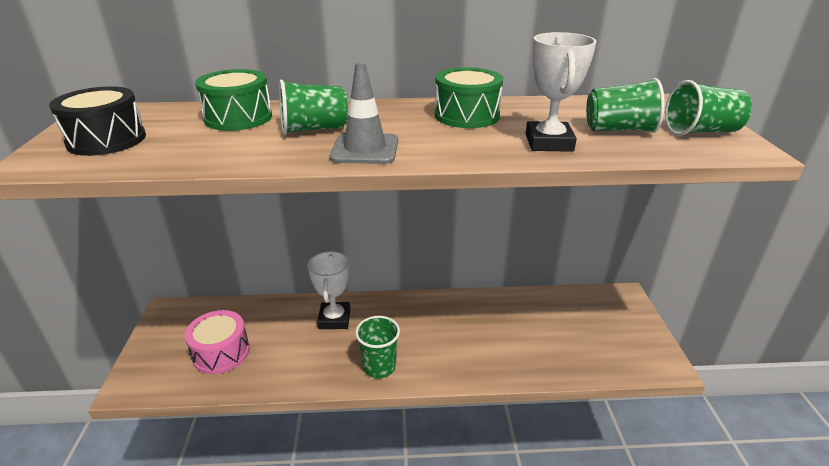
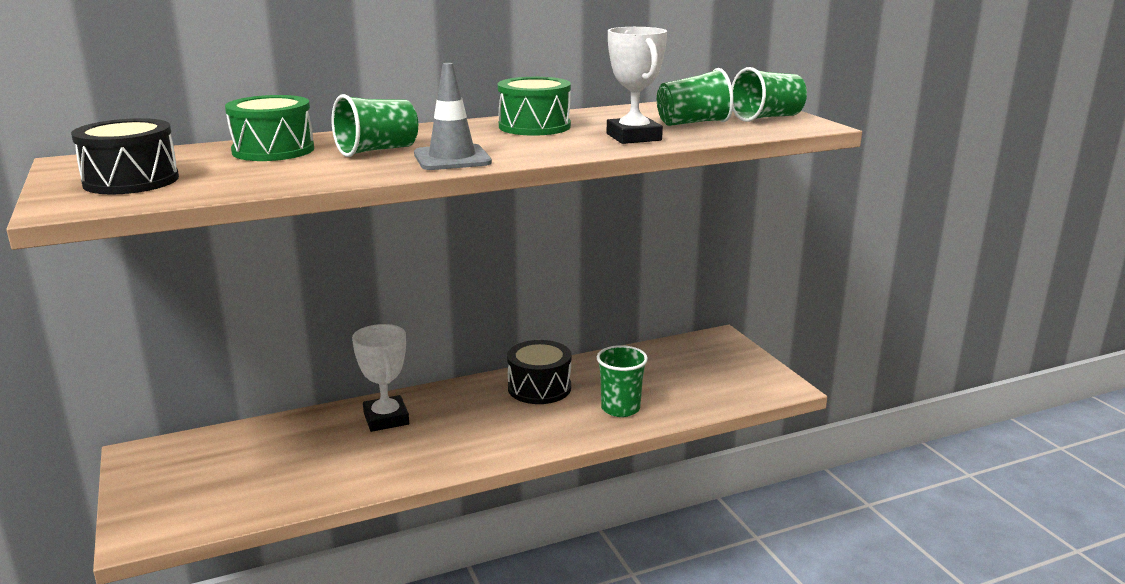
camera: 20 degrees left, 10 degrees down
pink drum [185,310,250,374] -> none
green cup [355,316,400,378] -> green cup moved to [597,345,648,417]
none -> black drum [507,340,571,404]

